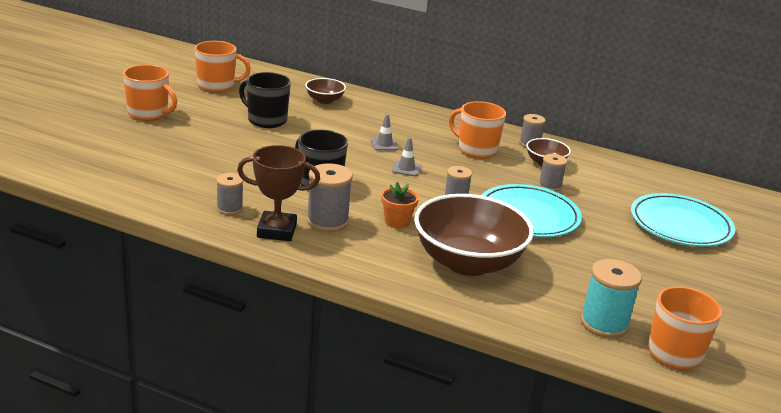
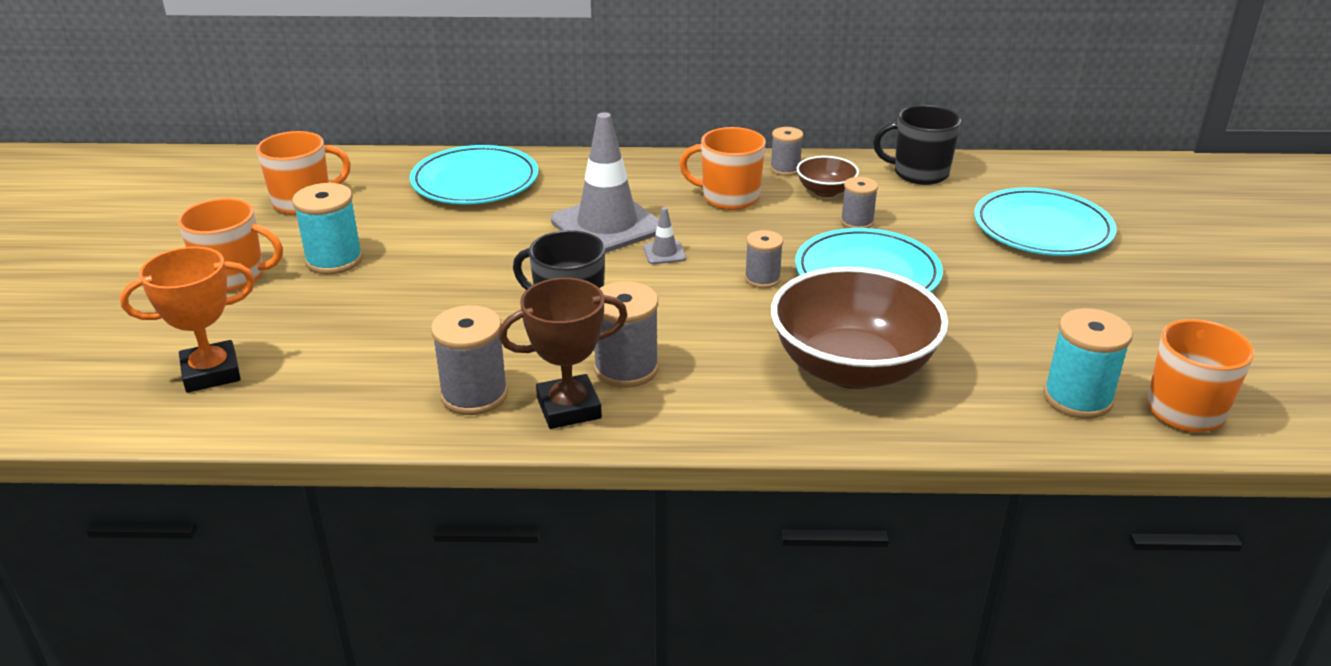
camera: 20 degrees left, 5 degrees up
grey spool [216,173,243,215] -> grey spool [431,305,508,415], size x1.61
black mug [239,72,291,128] -> black mug moved to [873,105,961,185]
brown bowl [305,78,346,104] -> turquoise plate [410,145,539,204]
grey traffic cone [371,114,399,151] -> grey traffic cone [551,112,659,253], size x2.44
orange flower pot [381,182,419,228] -> none
none -> orange trophy [120,247,255,393]
none -> turquoise spool [292,183,363,274]

